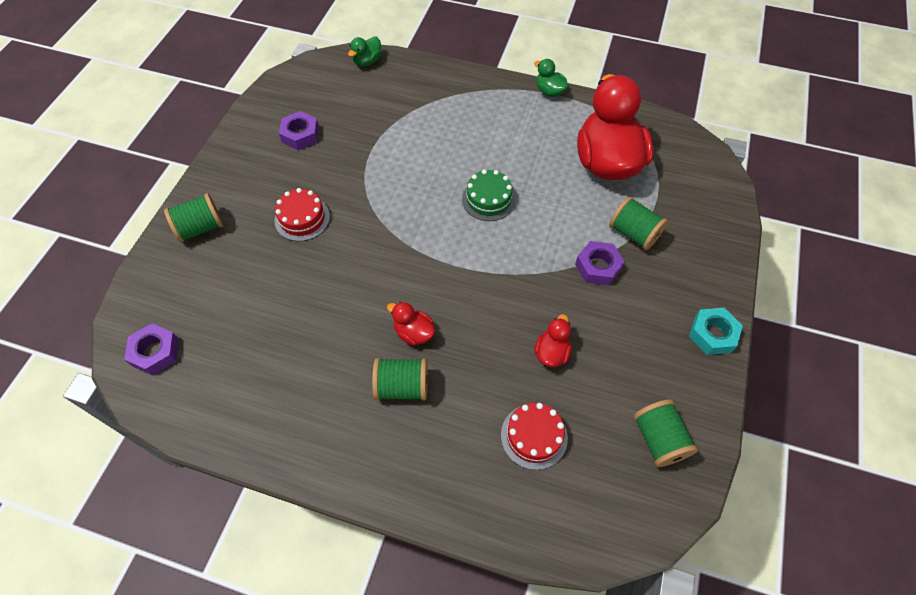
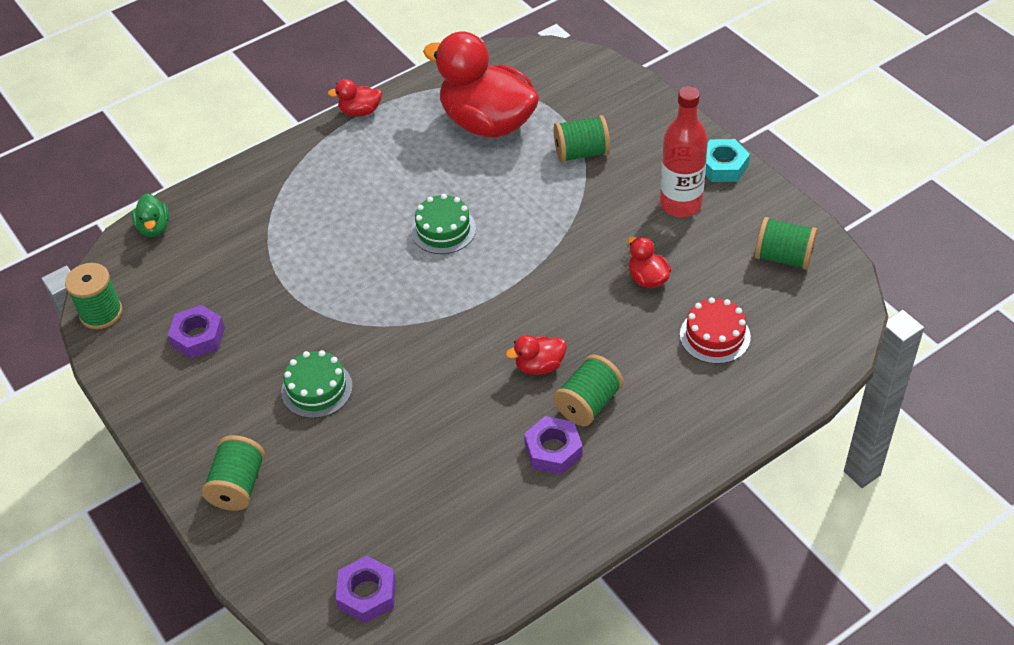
camera: 50 degrees left, 10 degrees down
red cake [275,188,330,241] -> green cake [281,350,353,418]
green duck [534,59,568,97] -> red duck [328,79,382,117]
purple nut [575,241,625,285] -> purple nut moved to [524,416,583,475]
none -> green spool [65,263,123,329]
none -> red bottle [660,86,708,217]

